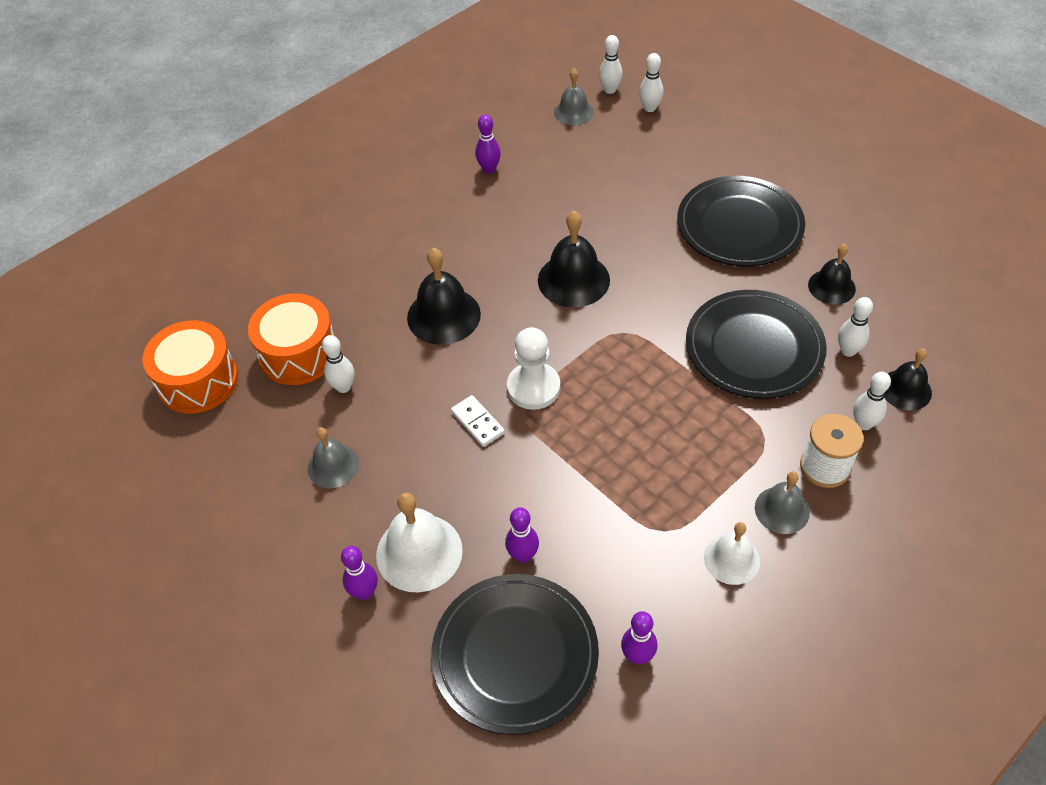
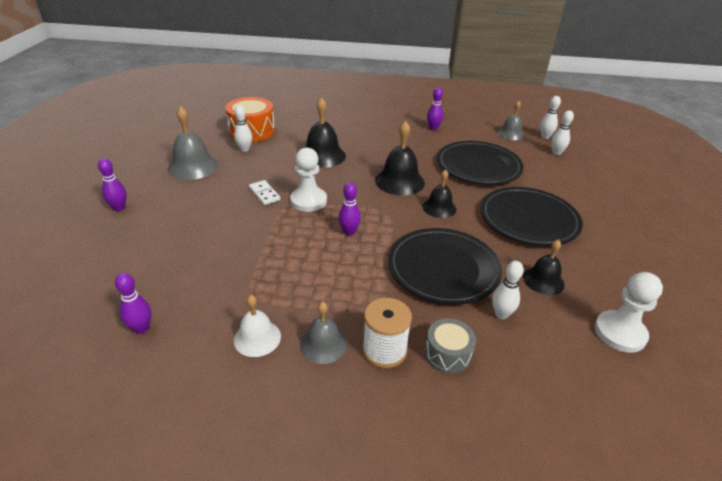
camera: 45 degrees right, 15 degrees down
orange drum [142,320,238,414] -> none
grey bell [308,427,359,488] -> grey bell [168,106,218,180], size x1.58
white bell [376,493,463,592] -> none
black plate [431,574,599,735] -> black plate moved to [437,141,524,185]
white domino [451,395,505,447] -> white domino turned 45 degrees counterclockwise [249,180,280,205]
purple bowling pin [505,507,539,563] -> purple bowling pin moved to [338,182,361,236]
white bowling pin [853,372,891,430] -> grey drum [425,318,476,374]
black bell [885,348,932,410] -> black bell moved to [423,169,456,218]
none -> white pawn [595,272,663,353]

